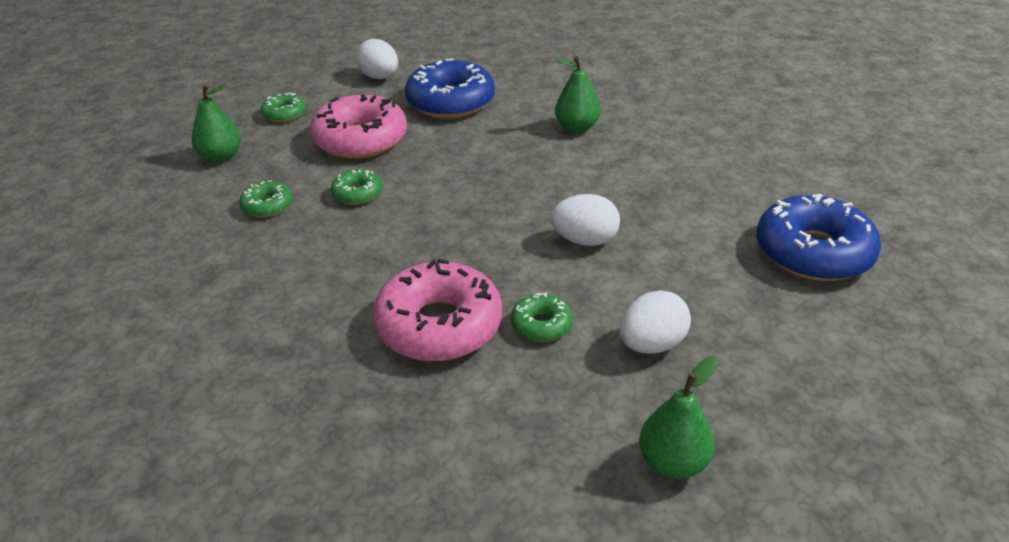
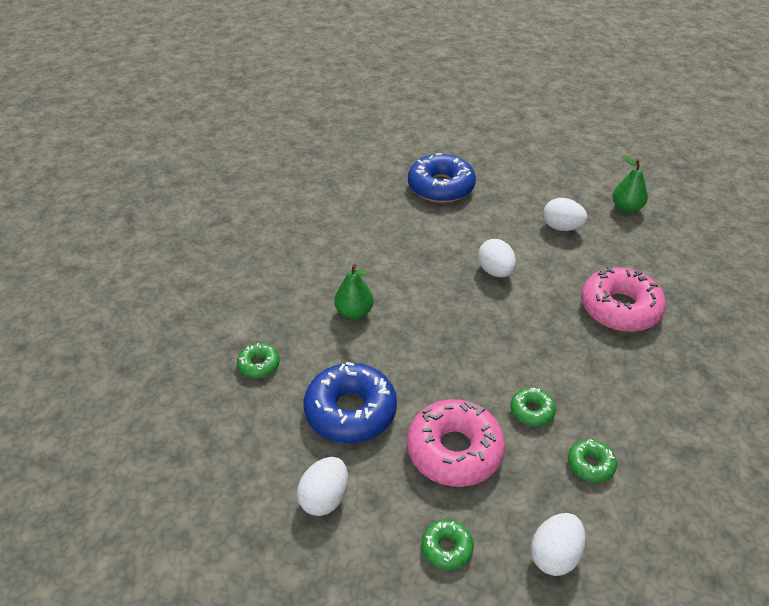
camera: 115 degrees left, 5 degrees up
green pear [191,84,241,163] -> white egg [531,513,586,576]
green donut [511,292,573,342] -> green donut moved to [237,343,280,378]

